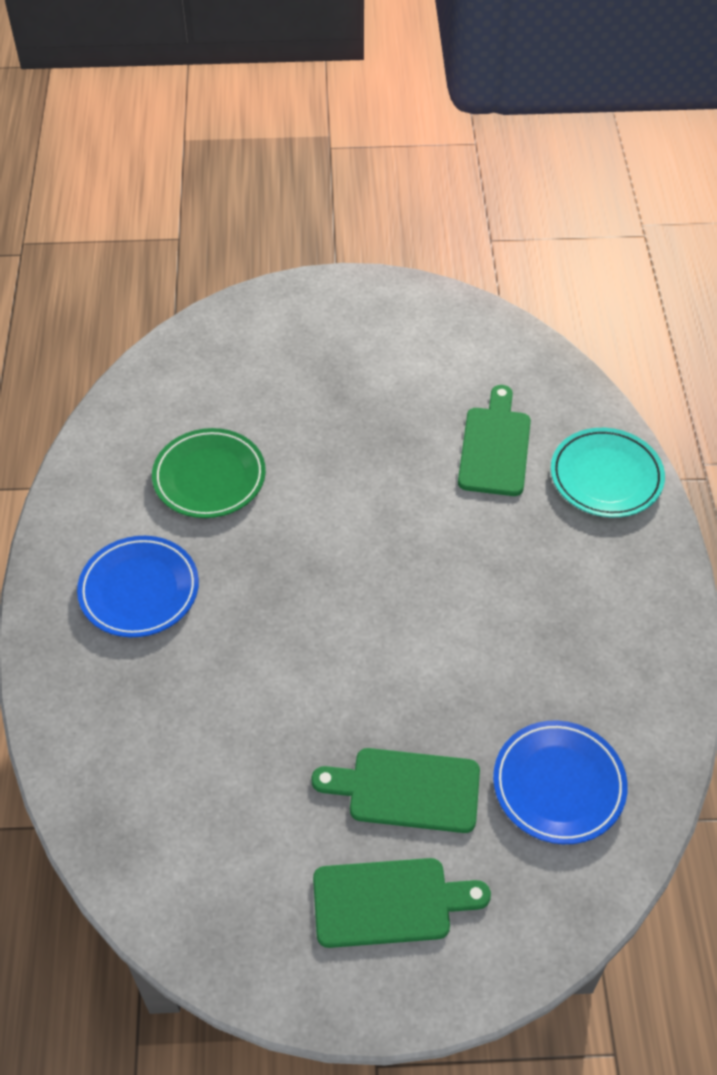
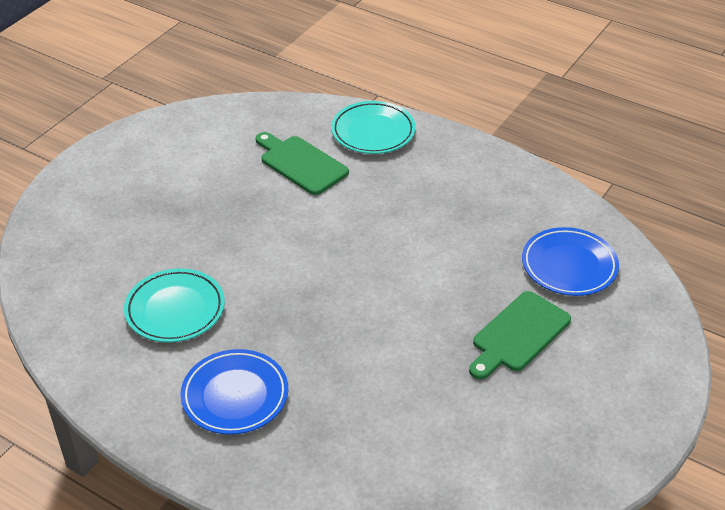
camera: 55 degrees left, 10 degrees down
green plate [152,428,266,518] -> turquoise plate [124,268,225,343]
green cutting board [313,858,491,948] -> none

